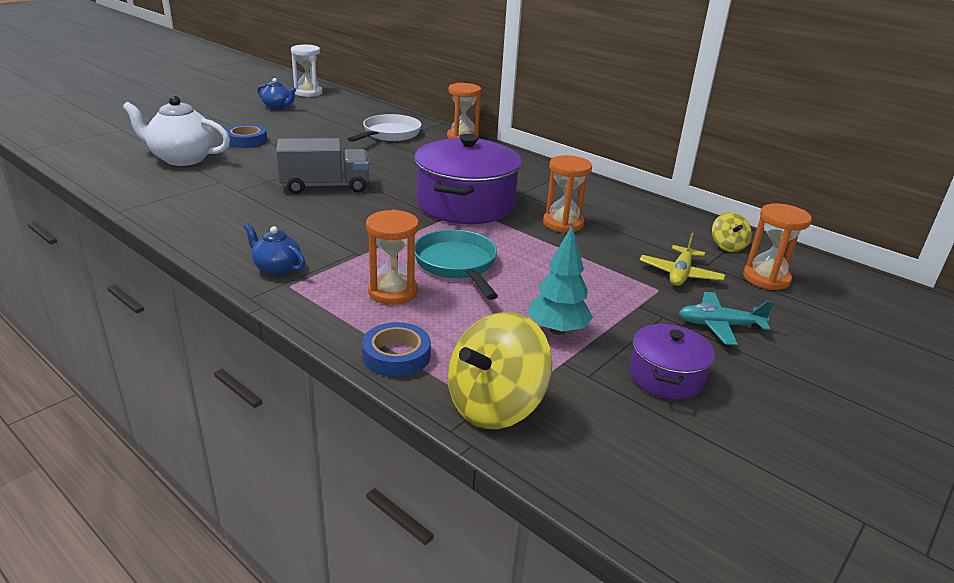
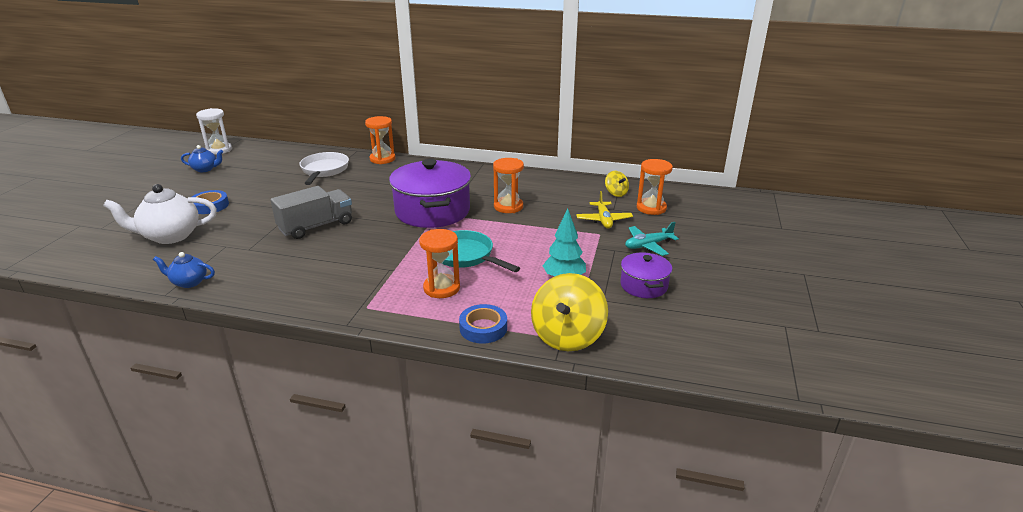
camera: 25 degrees left, 0 degrees up
blue teapot [244,224,305,275] -> blue teapot moved to [153,252,215,288]

